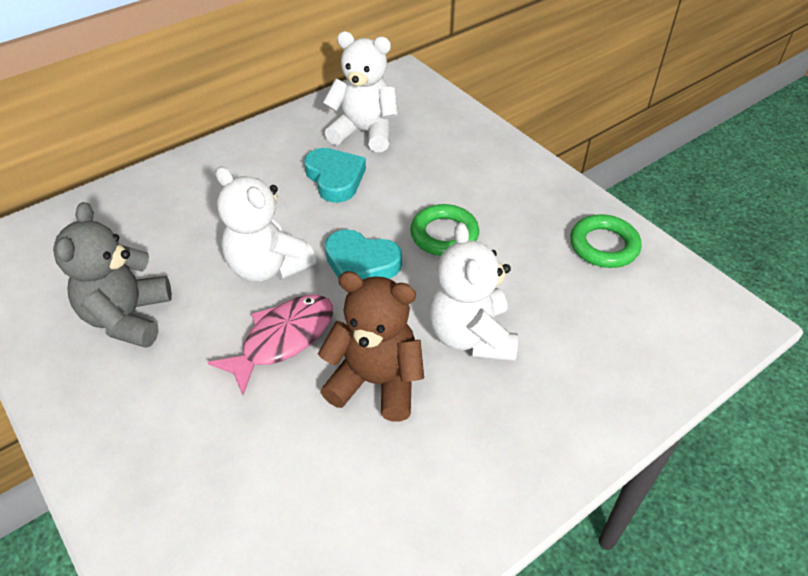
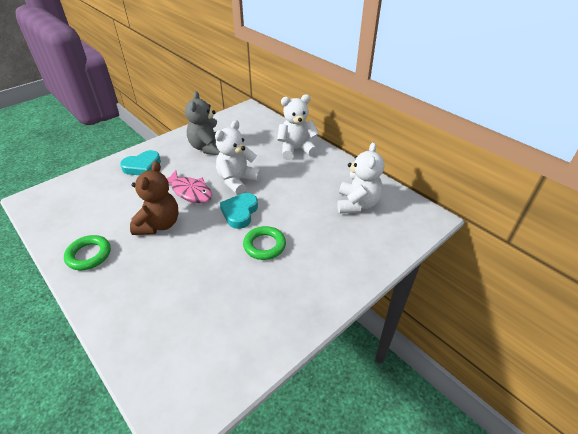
camera: 85 degrees right, 5 degrees down
grey teddy bear [53,202,172,348] -> grey teddy bear turned 90 degrees counterclockwise [185,91,220,155]
turquoise heart [304,148,366,203] -> turquoise heart moved to [120,150,161,175]
white teddy bear [429,222,518,361] -> white teddy bear moved to [277,94,319,160]
green ring [570,214,642,268] -> green ring moved to [64,235,111,270]

